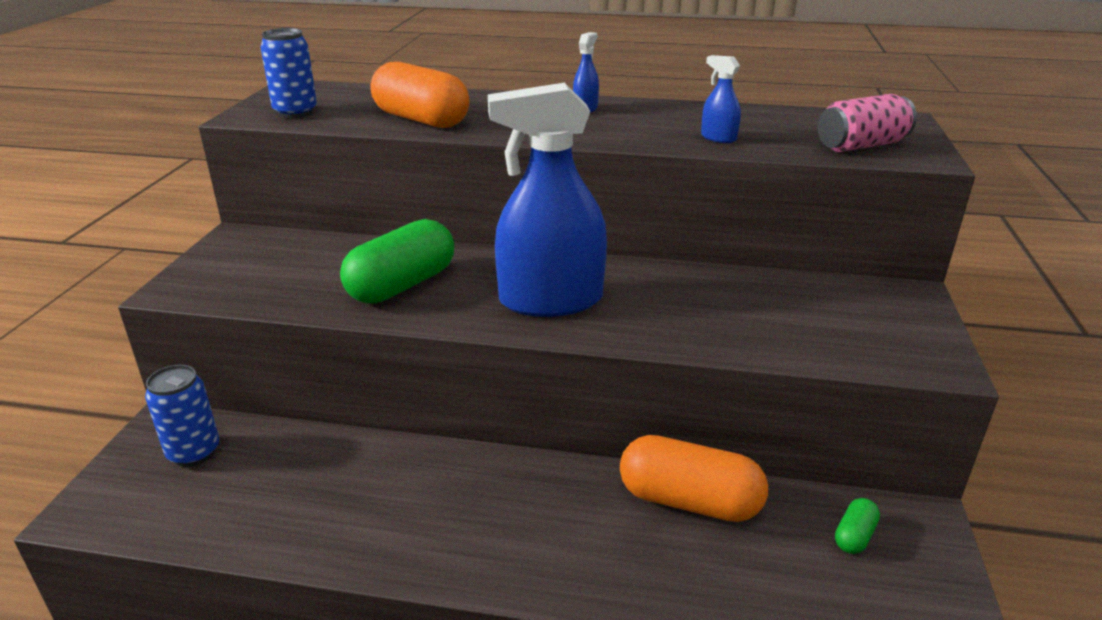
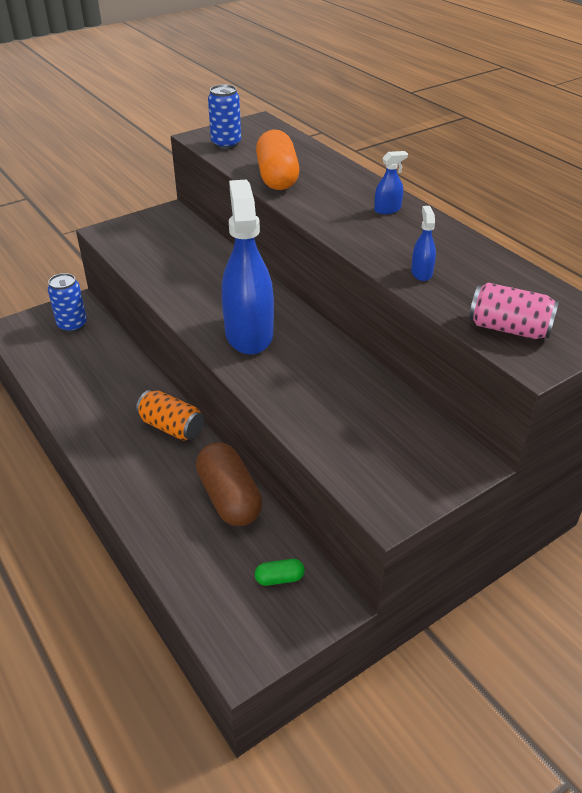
camera: 45 degrees right, 10 degrees up
green capsule [340,219,454,304] -> none
blue spray bottle [488,82,607,317] -> blue spray bottle turned 45 degrees clockwise [222,180,274,355]
orange capsule [620,435,768,522] -> brown capsule [196,442,262,526]
none -> orange can [136,390,204,441]

